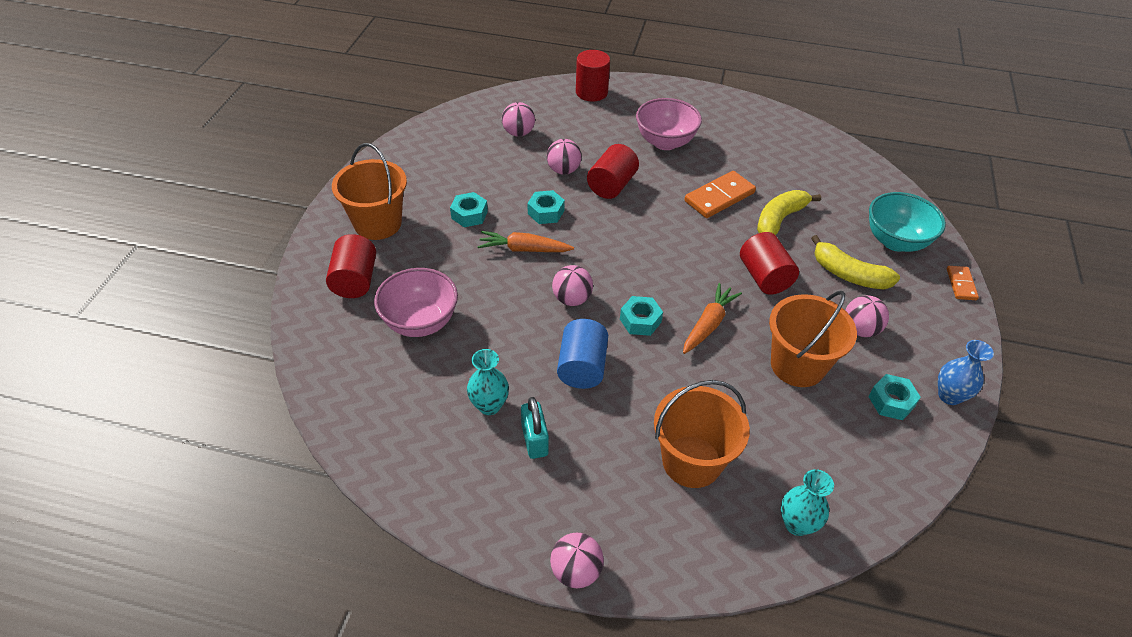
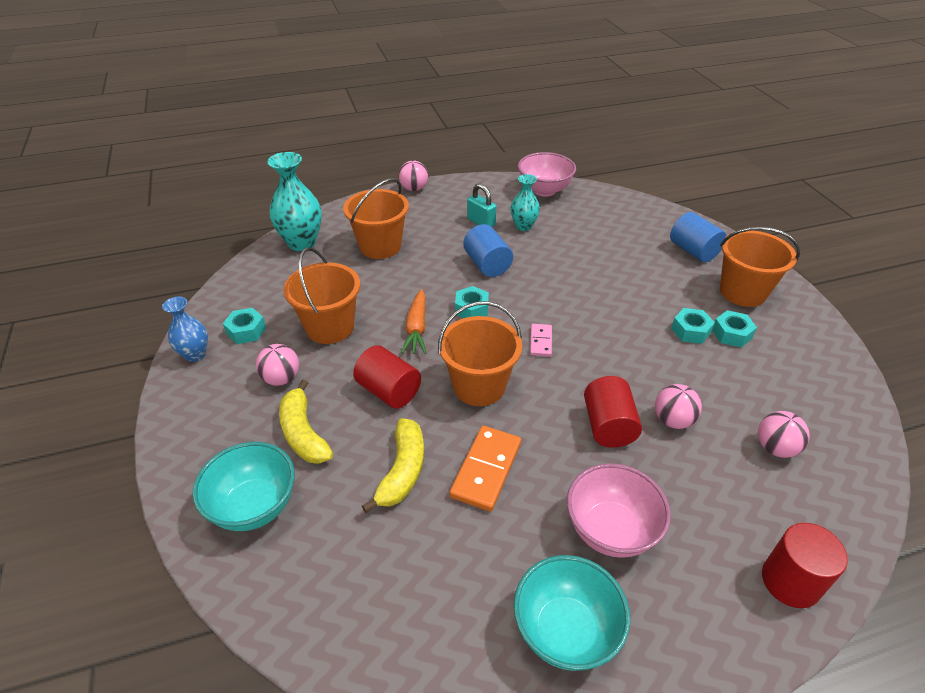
camera: 150 degrees right, 5 degrees down
red cylinder [326,234,376,298] -> blue cylinder [670,212,727,262]
pink bowl [374,268,458,337] -> pink bowl moved to [518,152,576,197]
orange carrot [477,231,574,252] -> none
turquoise nut [527,190,565,224] -> turquoise nut moved to [712,310,757,347]
pink ball [552,265,593,306] -> none
turquoise vase [781,469,834,536] -> turquoise vase [267,152,322,251], size x1.66
yellow banana [811,235,900,289] -> yellow banana turned 120 degrees counterclockwise [279,380,333,464]
orange domino [947,266,979,300] -> none
none -> orange bucket [438,301,522,406]
none -> turquoise bowl [514,555,630,671]
none -> pink domino [530,324,552,357]

